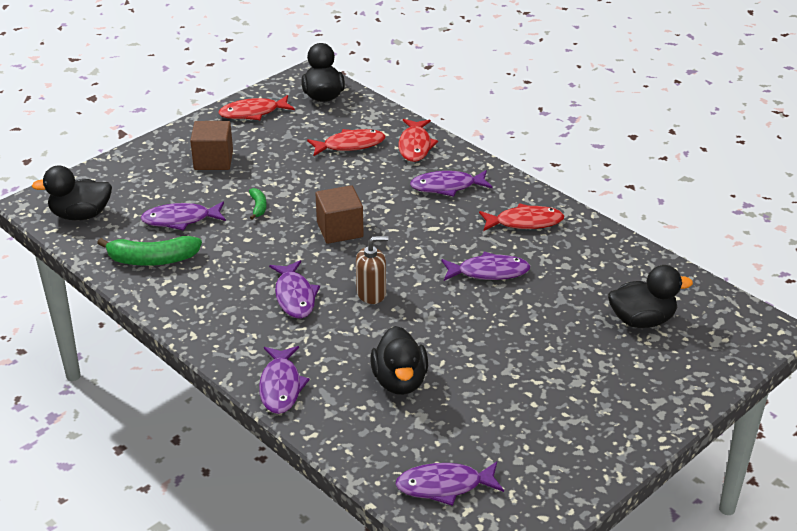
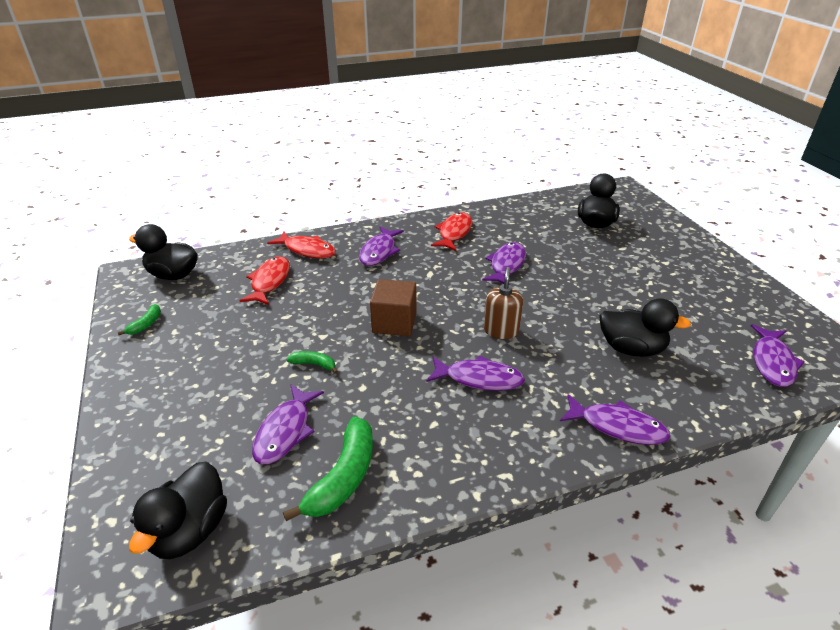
camera: 65 degrees left, 0 degrees up
brown cube [190,121,233,170] -> none
red fish [218,95,295,120] -> green banana [118,304,161,335]

